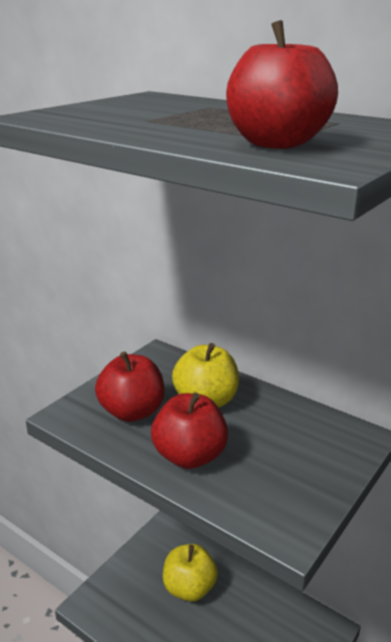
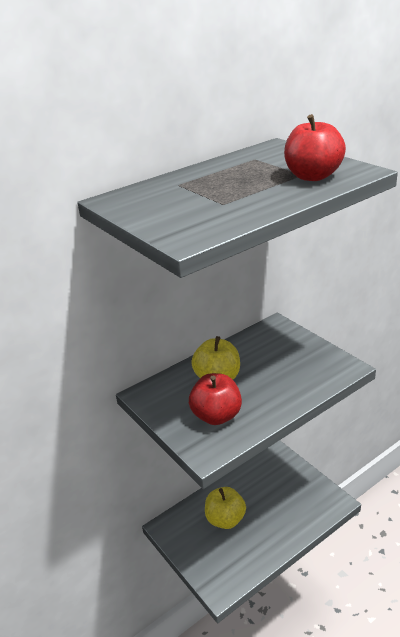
camera: 70 degrees left, 5 degrees up
red apple [151,392,228,469] -> none

